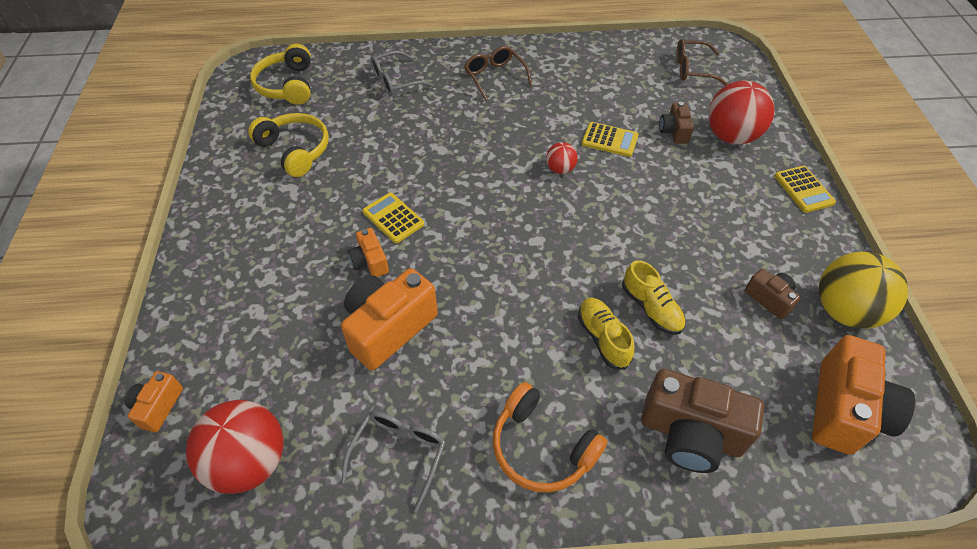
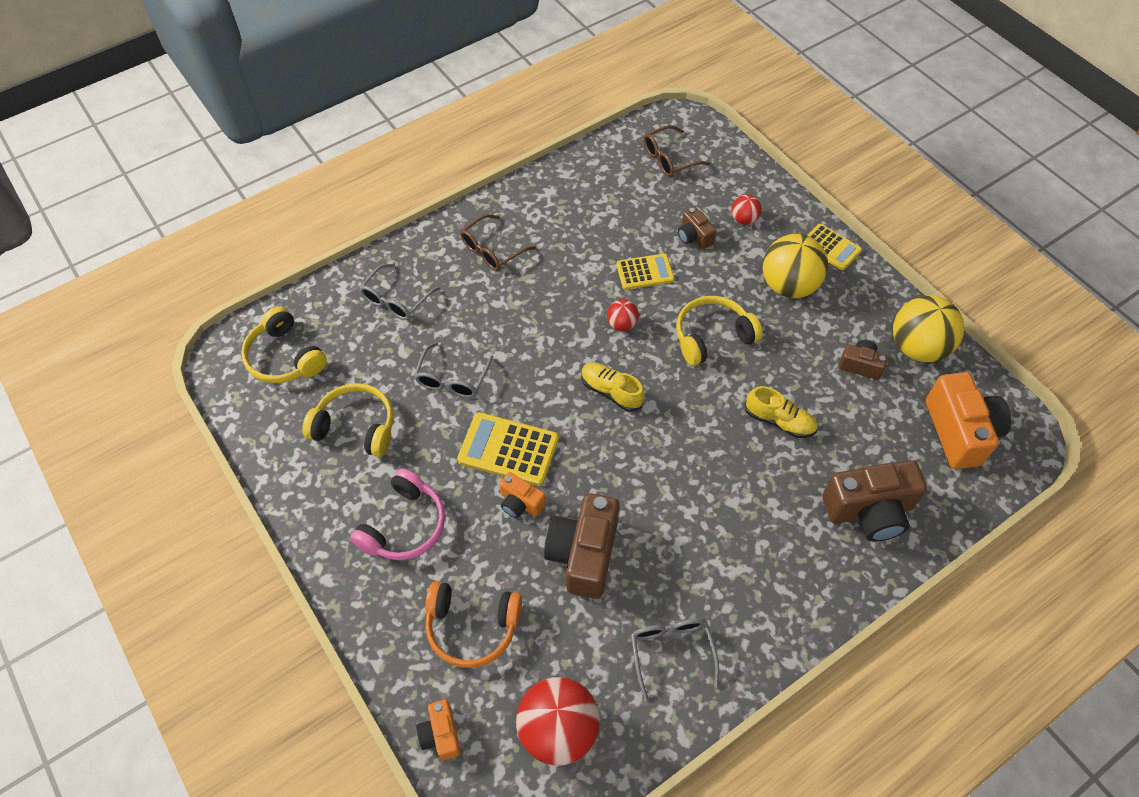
camera: 30 degrees left, 5 degrees up
orange camera [341,268,438,370] -> brown camera [544,493,619,599]
yellow calculator [362,193,424,243] -> yellow calculator [457,412,559,486], size x1.52
brown glasses [464,46,532,101] -> brown glasses turned 75 degrees counterclockwise [460,214,536,271]
orange headphones [493,382,607,492] -> orange headphones moved to [425,581,522,668]
yellow shoe [578,297,635,370] -> yellow shoe moved to [581,363,644,412]
red ball [708,81,775,144] -> red ball [732,194,762,225], size x0.49
none -> pink headphones [350,468,445,560]
none -> grey glasses [414,342,493,398]
none -> yellow headphones [676,296,762,366]
none -> yellow ball [763,234,828,298]

